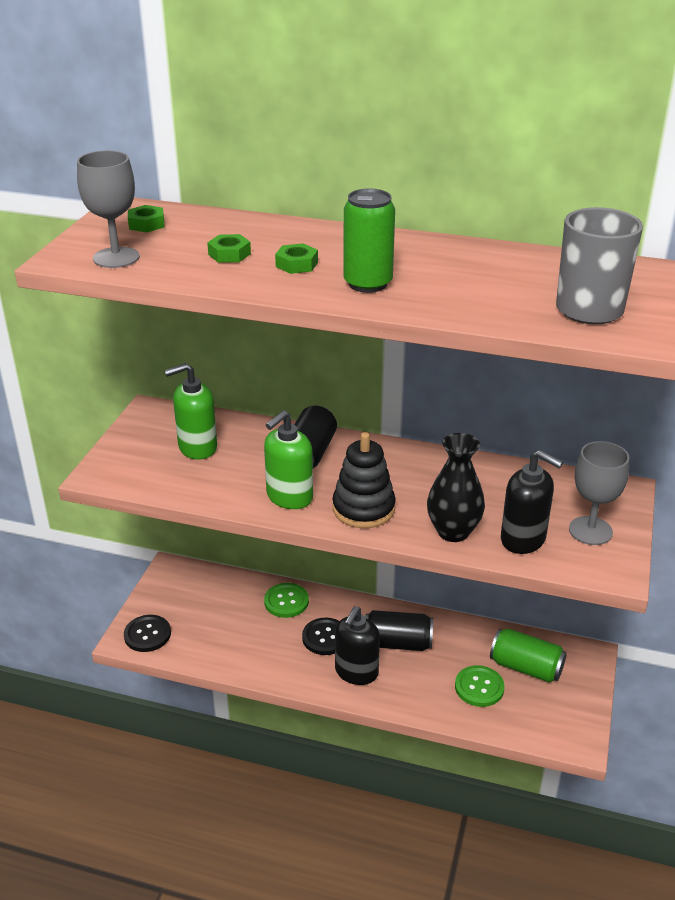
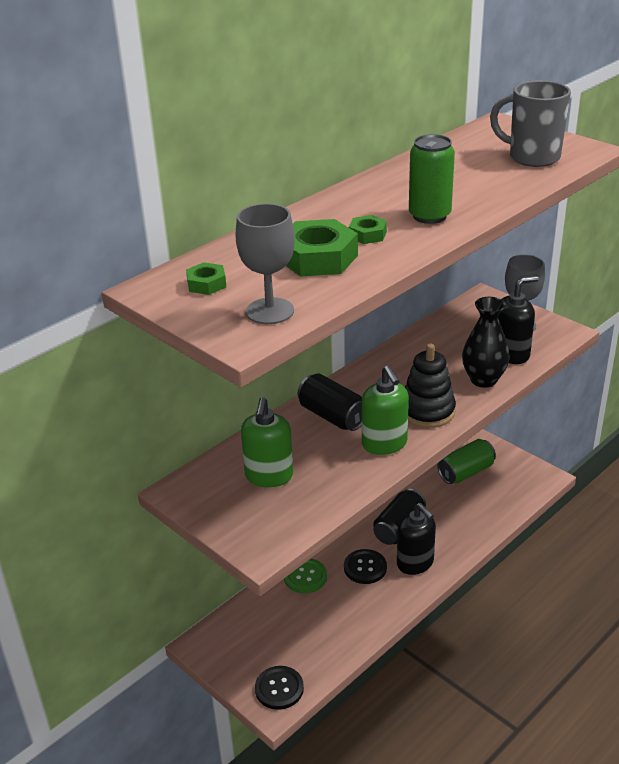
camera: 60 degrees left, 0 degrees up
green nut [207,234,251,263] -> green nut [286,219,358,277], size x1.93
green button [455,665,505,707] -> none

